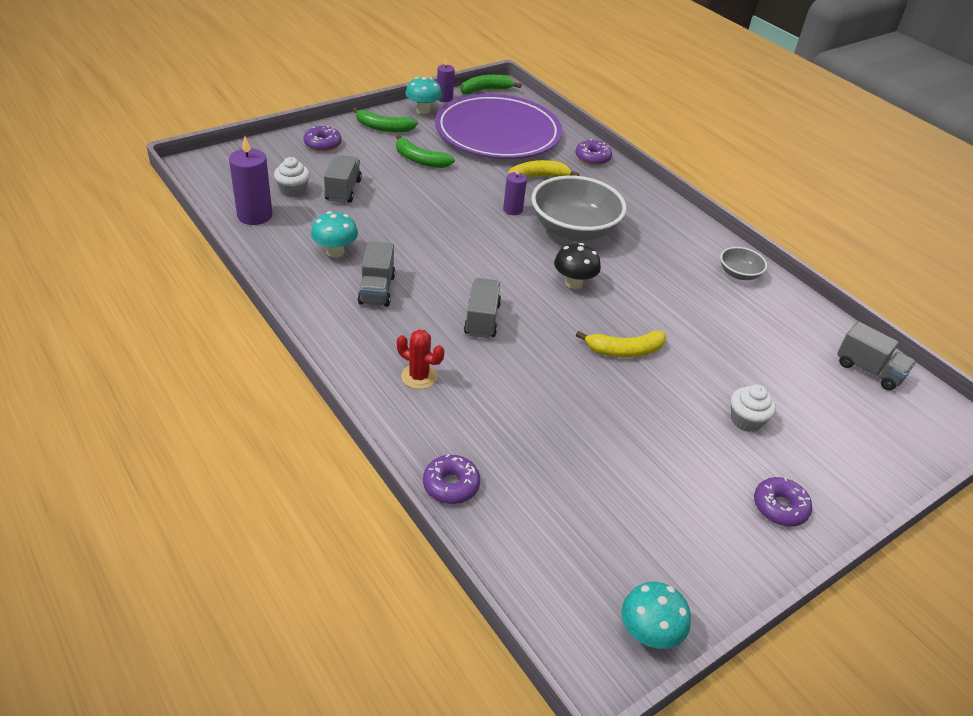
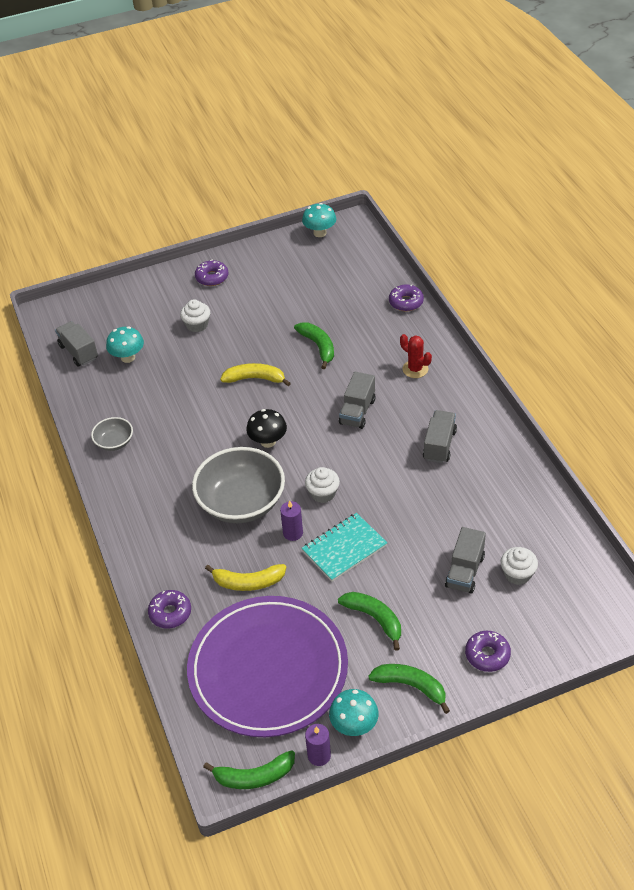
camera: 160 degrees left, 5 degrees up
purple candle [229,136,272,225] -> none
turquoise mushroom [311,211,358,257] -> turquoise mushroom moved to [106,326,144,363]
none -> green banana [294,323,334,369]
none -> turquoise notebook [302,513,387,582]
none -> white cupcake [305,467,340,503]

